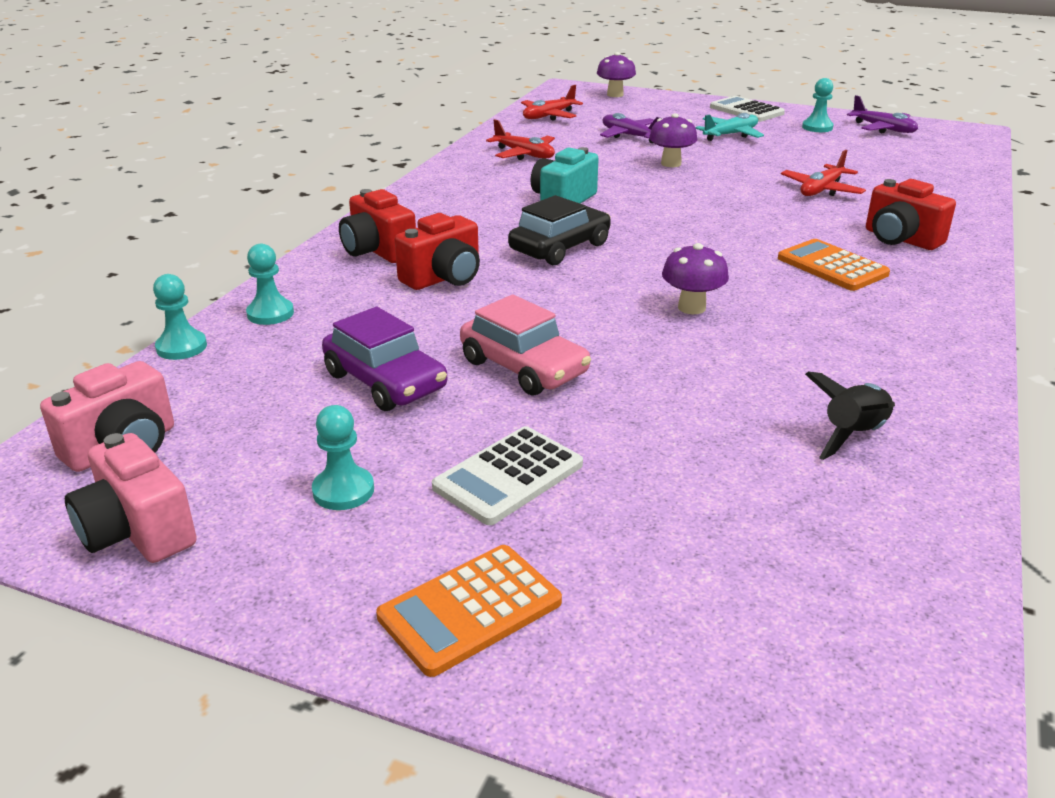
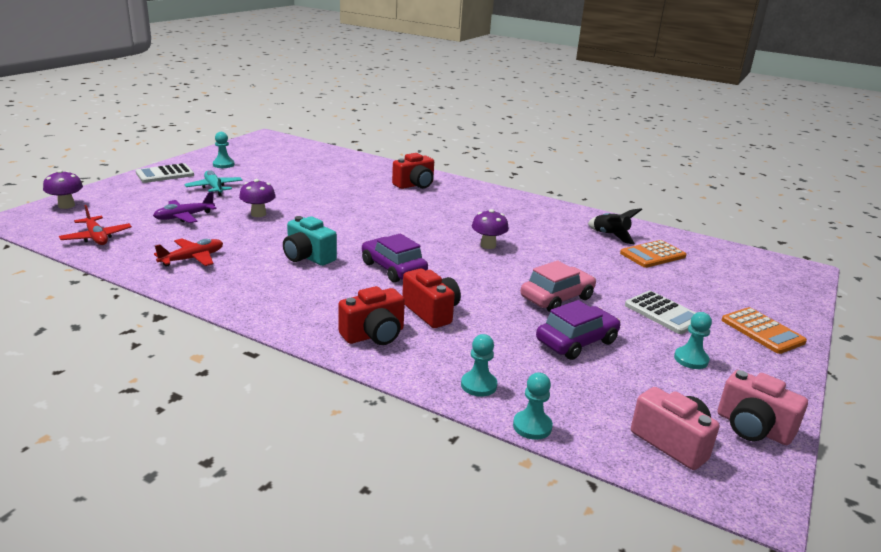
camera: 85 degrees left, 5 degrees down
pink camera [65,433,197,563] -> pink camera turned 75 degrees clockwise [718,370,808,445]
black car [508,195,611,265] -> purple car [362,233,428,283]
orange calculator [778,239,890,291] -> orange calculator moved to [620,240,686,268]
red plane [781,150,866,196] -> none
purple plane [847,95,918,133] -> none

